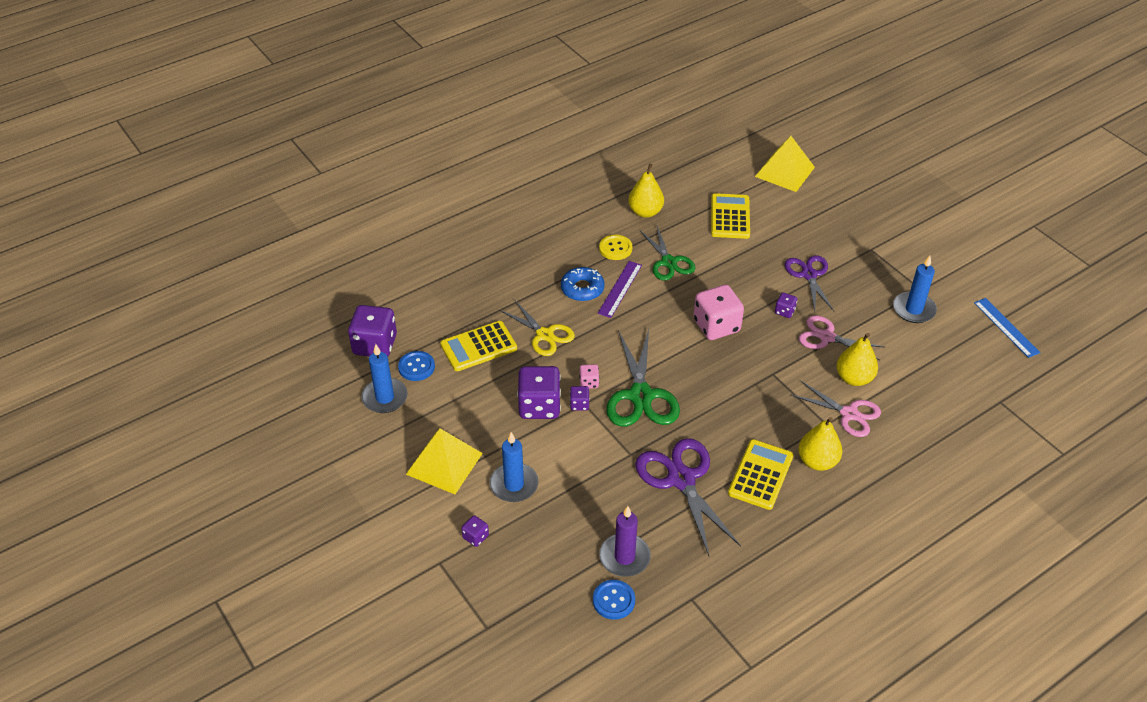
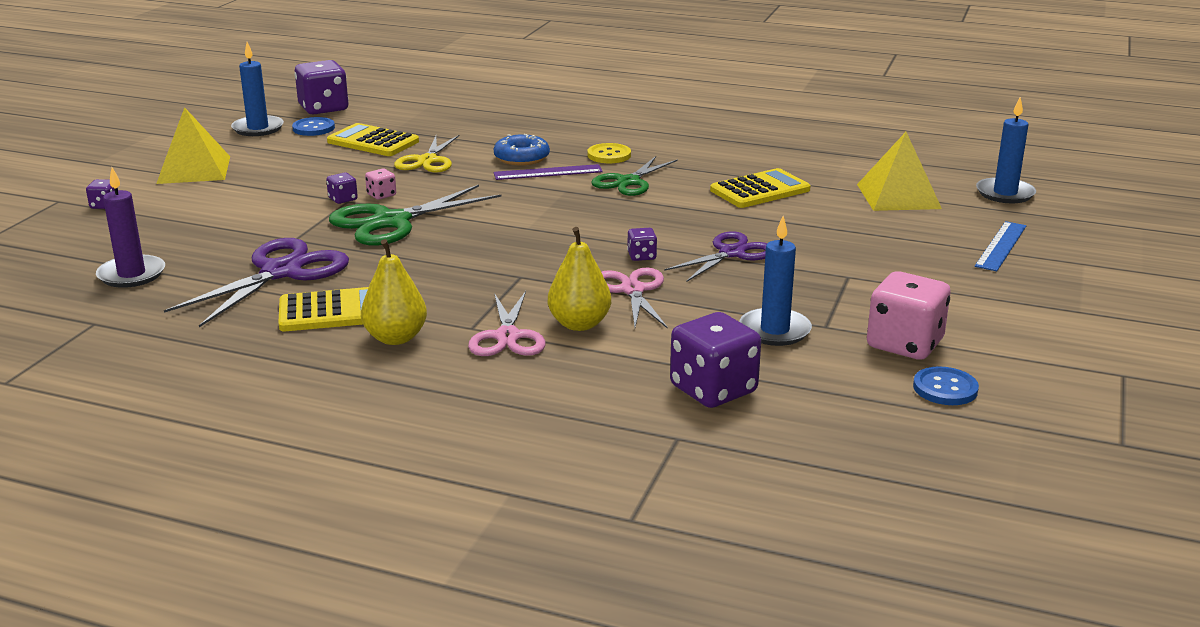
camera: 55 degrees right, 20 degrees down
blue candle [490,432,539,502] -> blue candle moved to [976,97,1036,203]
purple dice [517,366,561,419] -> purple dice moved to [670,312,761,408]
blue button [593,580,635,620] -> blue button moved to [913,366,979,405]
yellow pear [628,164,664,218] -> none
pink dice [693,285,744,340] -> pink dice moved to [867,271,951,360]
blue ruler [974,298,1041,358] -> blue ruler moved to [975,221,1026,271]

